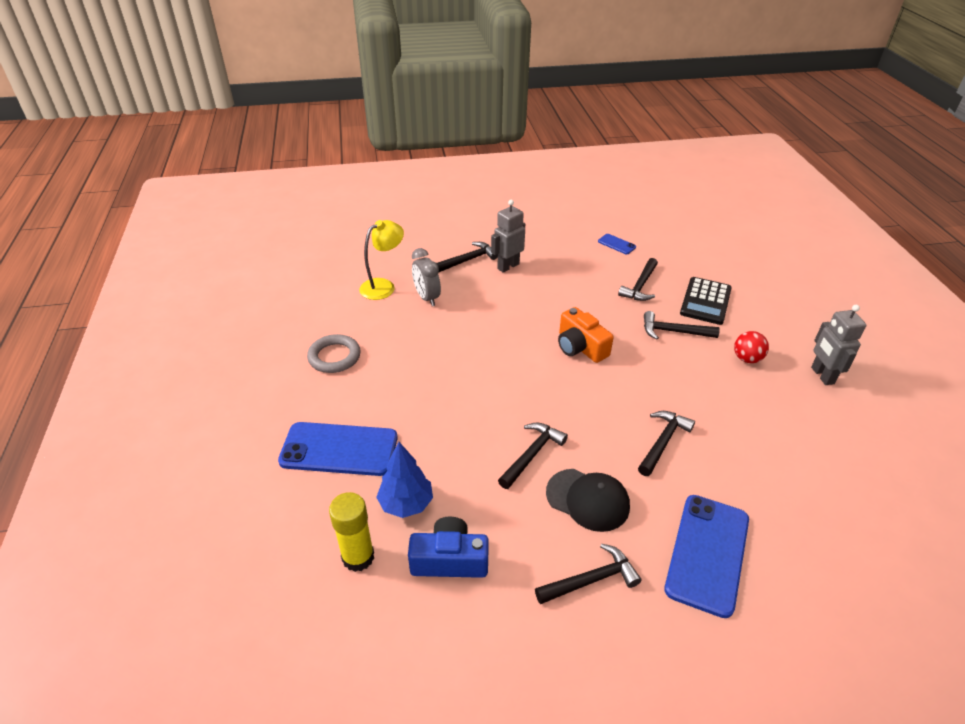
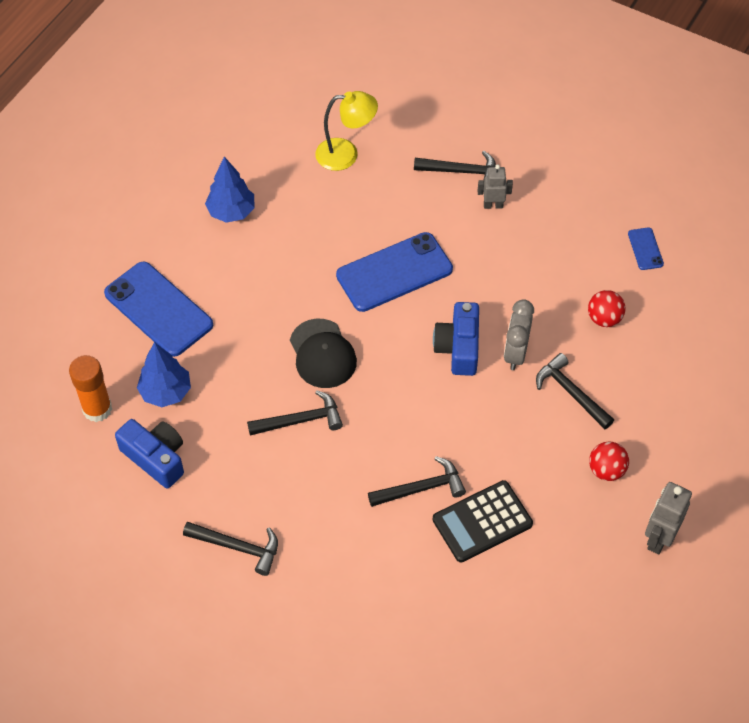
camera: 40 degrees right, 15 degrees up
grey ring [307,334,361,373] -> blue tree [205,156,255,223]
yellow glue stick [329,492,374,572] -> orange glue stick [69,355,112,422]
grey clock [412,248,441,306] -> grey clock moved to [504,299,534,370]
grey robot [491,200,525,273] -> grey robot [478,165,513,209], size x0.66
black cap [546,469,630,532] -> black cap moved to [290,319,357,388]
orange camera [558,307,614,363] -> blue camera [433,302,479,376]
black hammer [618,258,658,301] -> red ball [588,290,626,327]
blue phone [664,495,749,618] -> blue phone moved to [336,232,453,312]
black calculator [680,277,732,325] -> black calculator moved to [433,480,533,563]

